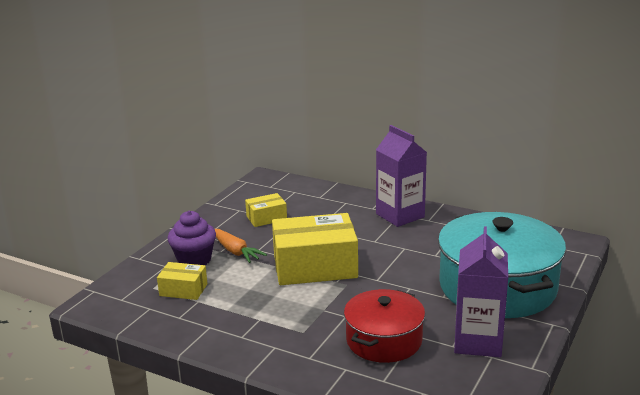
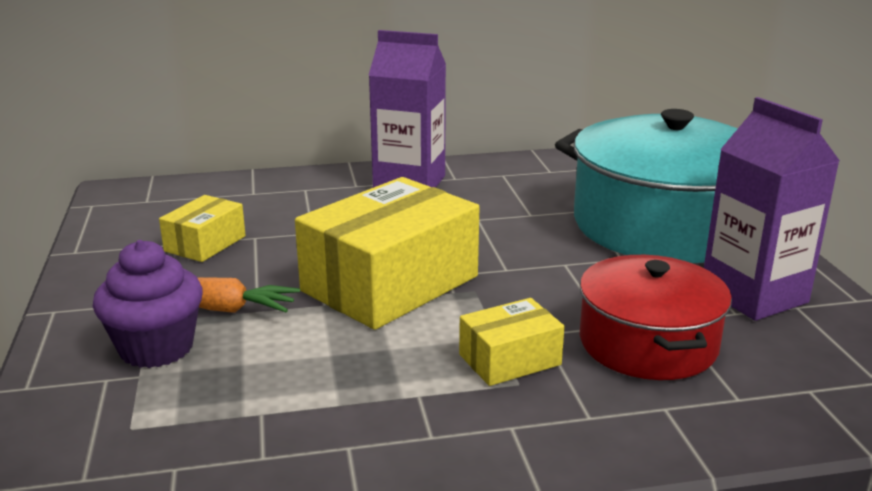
camera: 40 degrees left, 0 degrees up
yellow box [157,262,208,300] -> yellow box moved to [459,298,565,386]

